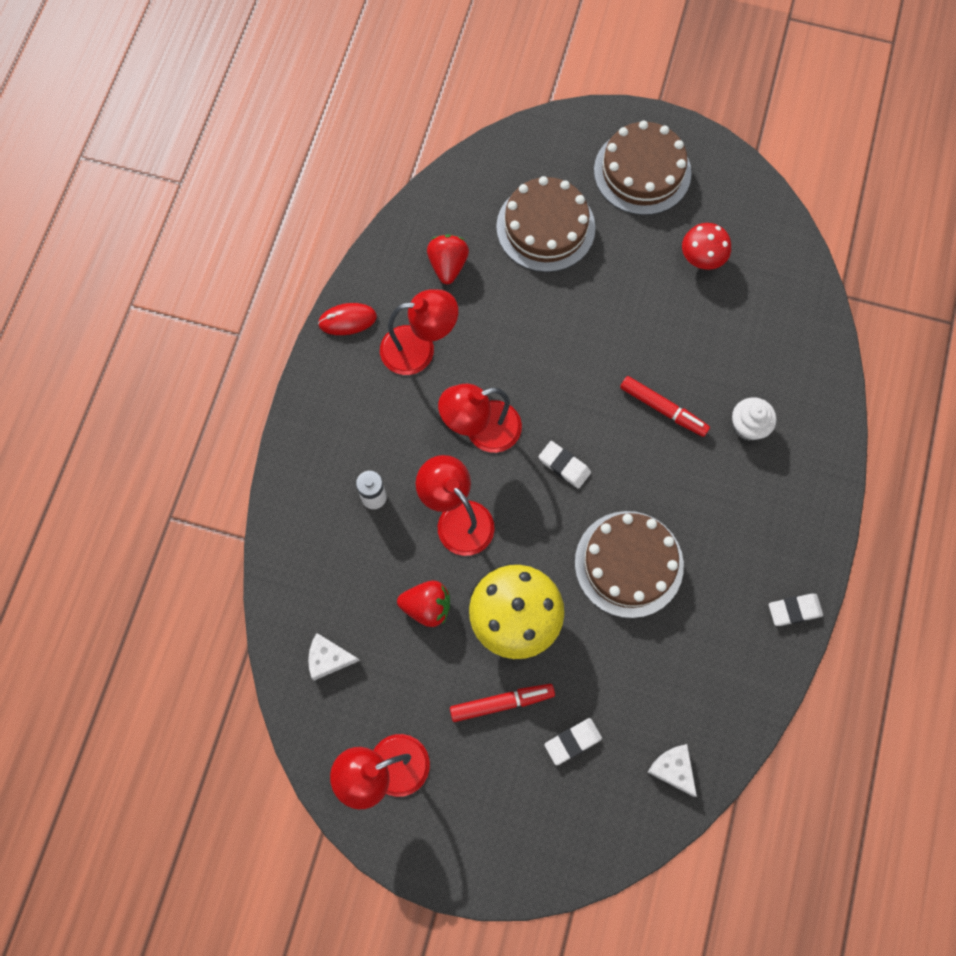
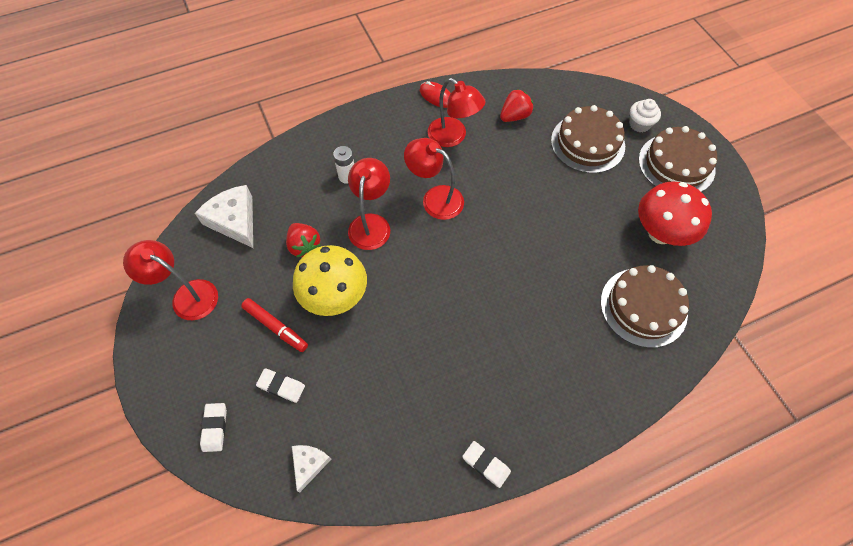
camera: 50 degrees right, 10 degrees down
white cheese [308,633,360,681] -> white cheese [195,185,253,248], size x1.75
white eraser [538,441,591,489] -> white eraser moved to [200,403,227,452]
brown cake [575,511,684,618] -> brown cake moved to [601,265,689,348]
red marker [620,376,710,437] -> none
red mushroom [682,223,731,270] -> red mushroom [638,181,712,246], size x1.71
white cupcake [732,397,776,441] -> white cupcake moved to [629,99,661,132]

